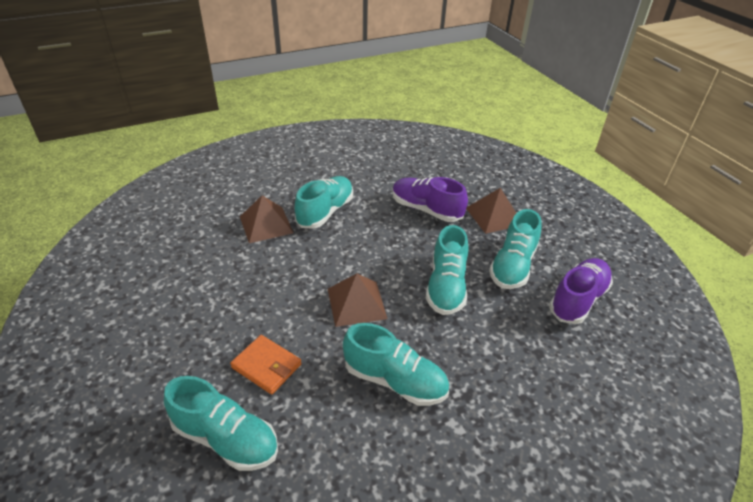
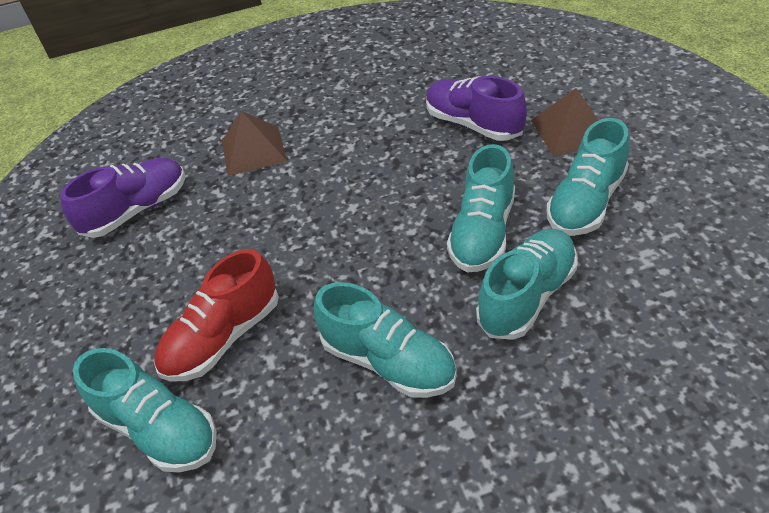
camera: 15 degrees right, 5 degrees up
orange wallet [230,335,302,395] -> red shoe [154,249,279,382]
turquoise shoe [295,176,353,229] -> turquoise shoe moved to [476,229,578,340]
brown pyramid [328,274,387,327] -> none
purple shoe [549,258,613,324] -> purple shoe moved to [60,158,186,238]

